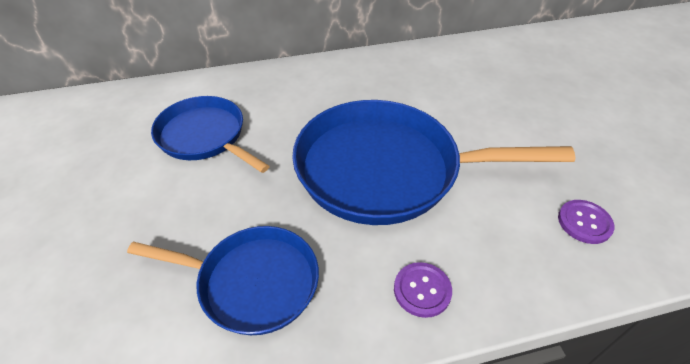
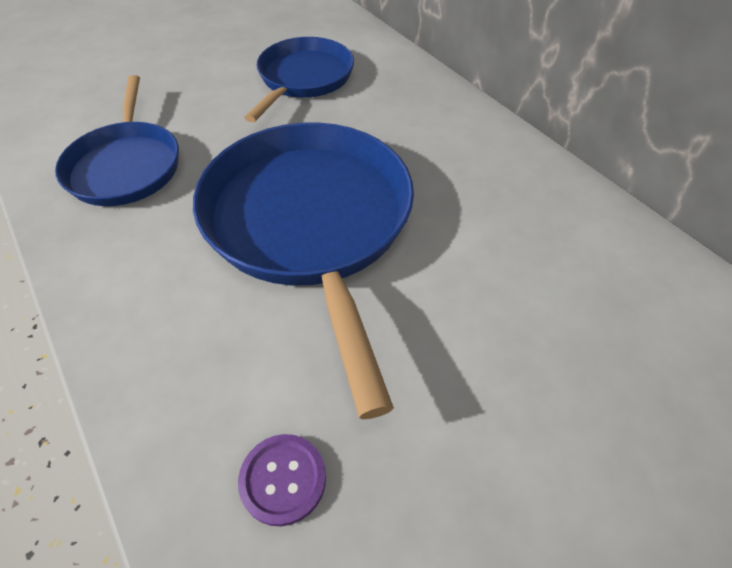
camera: 70 degrees right, 5 degrees up
purple button [394,262,452,318] -> none

